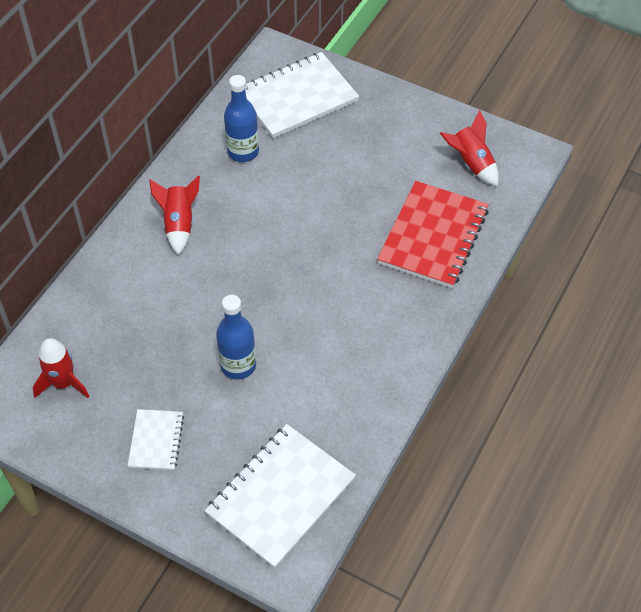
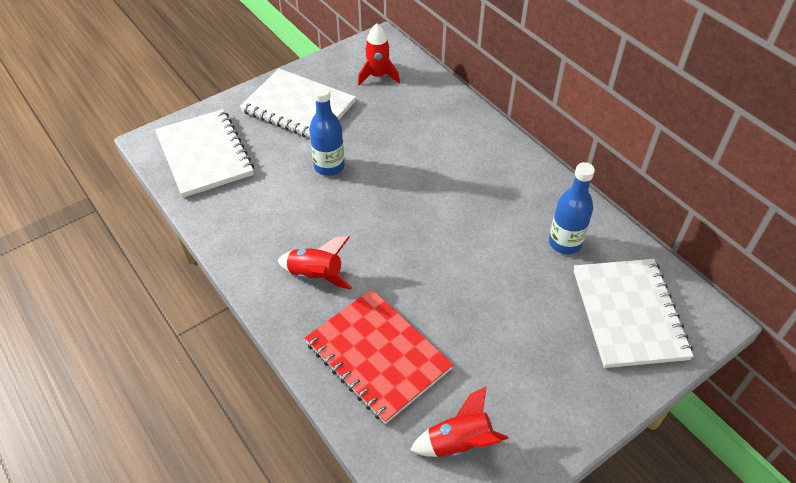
camera: 115 degrees right, 5 degrees down
white notebook [128,409,184,470] -> white notebook [240,69,356,138], size x1.91
red rocket [149,176,200,255] -> red rocket moved to [277,236,352,289]

